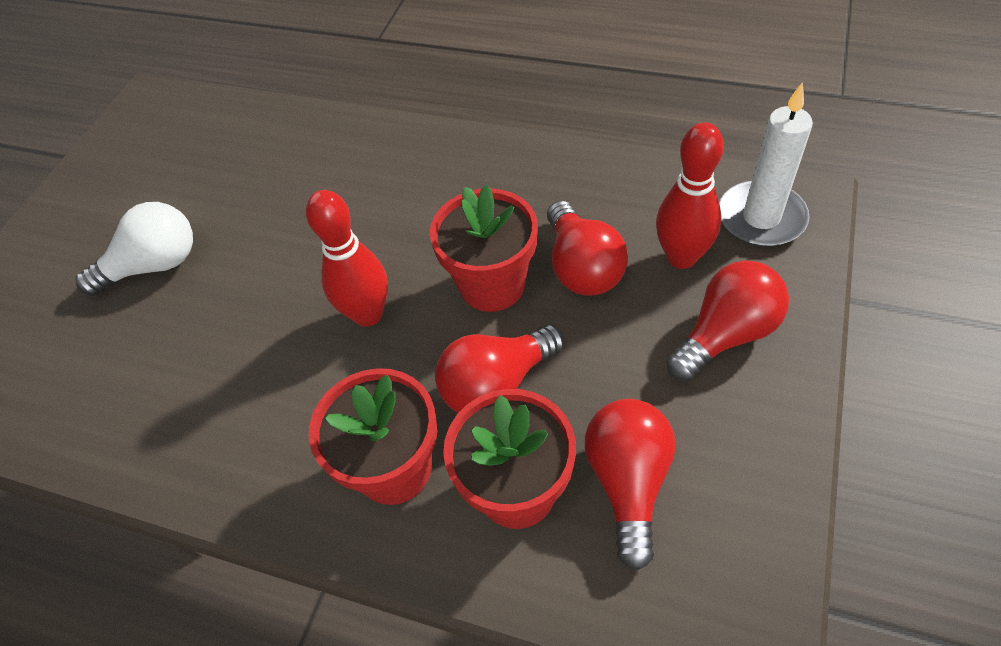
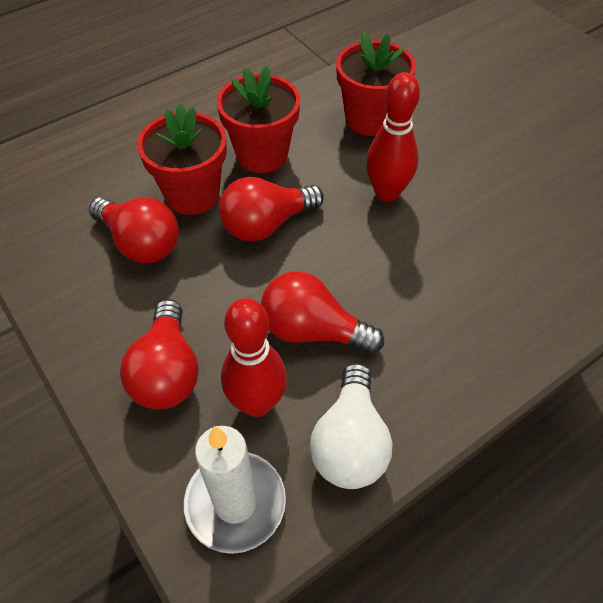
camera: 120 degrees right, 0 degrees up
white light bulb [75,202,193,296] -> white light bulb moved to [310,363,392,489]
red flower pot [430,184,538,312] -> red flower pot moved to [336,32,416,136]
red light bulb [435,324,564,413] -> red light bulb turned 120 degrees counterclockwise [219,177,324,241]

